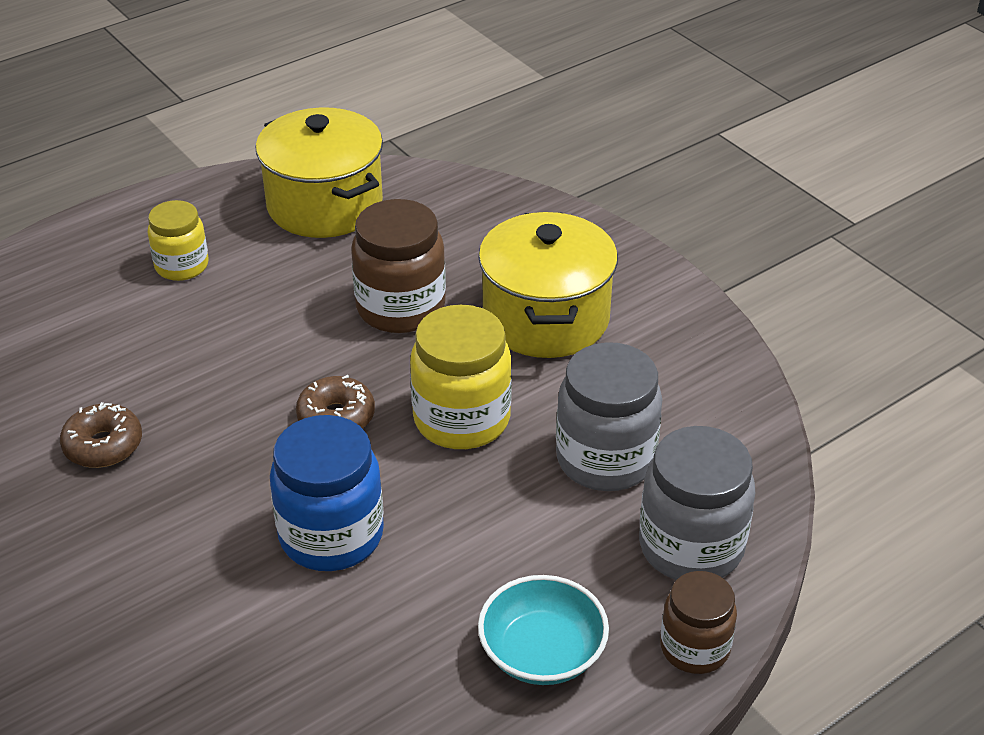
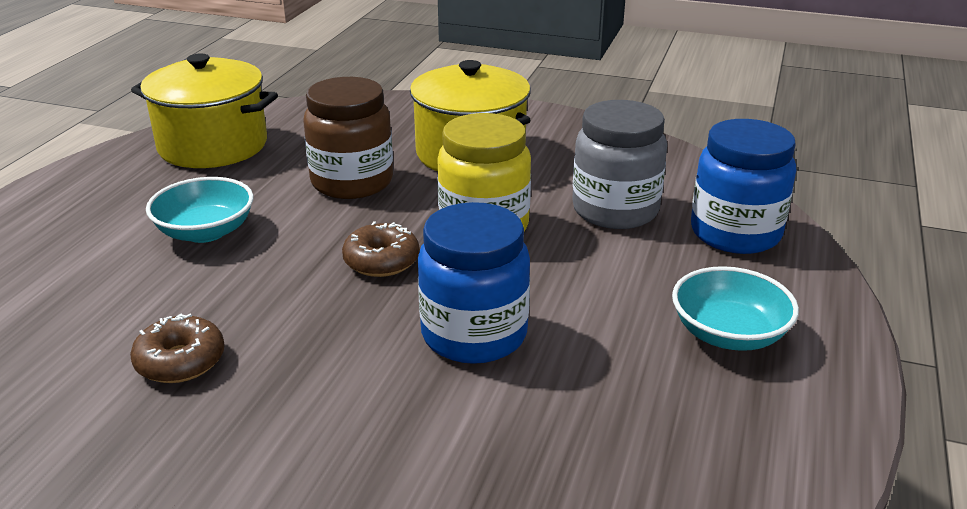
camera: 35 degrees left, 10 degrees down
yellow jar [147,200,209,281] -> none
grey jar [639,426,755,580] -> blue jar [691,119,796,254]
brown jar [660,571,737,674] -> none
none -> turquoise bowl [146,177,254,243]

